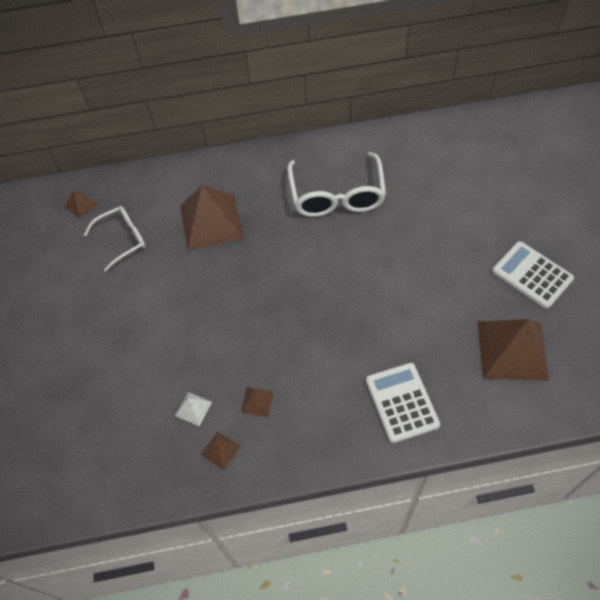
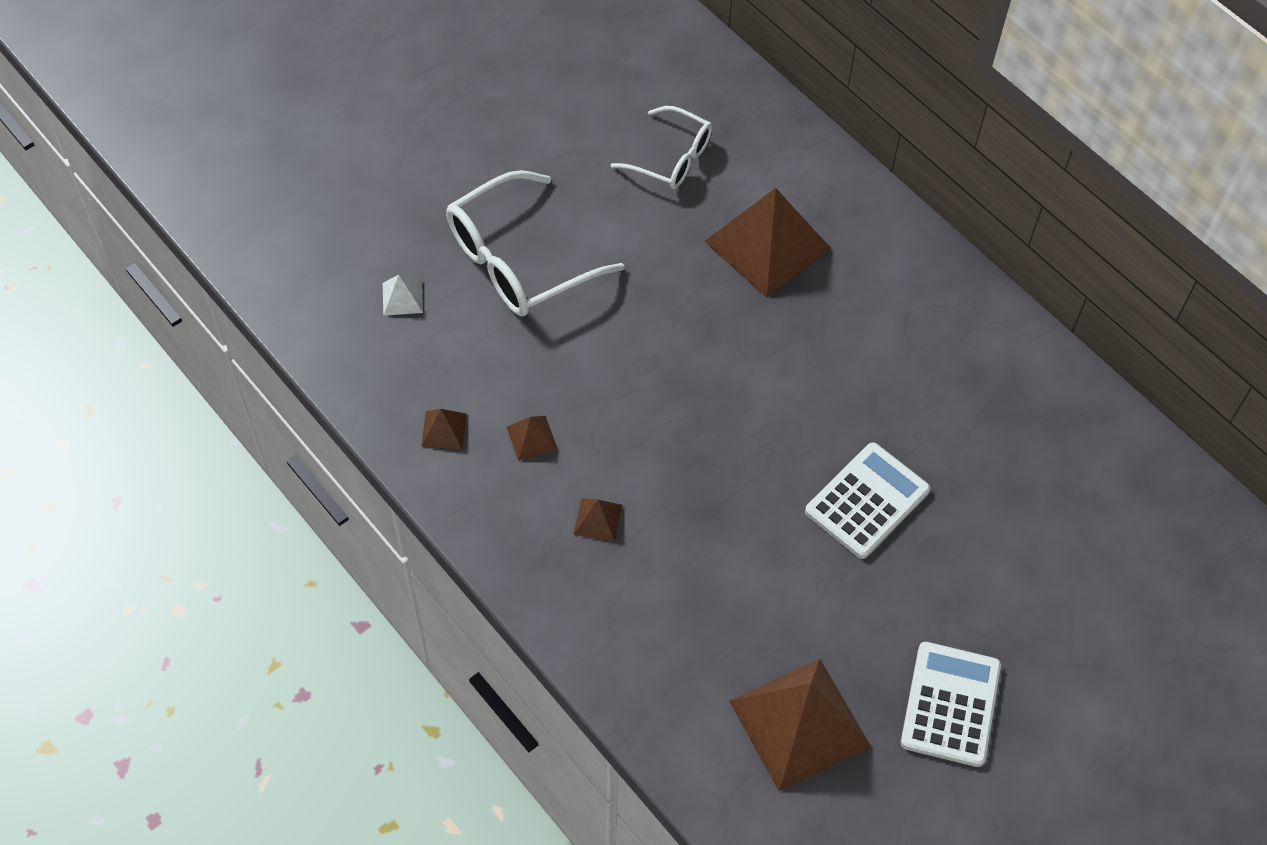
camera: 55 degrees right, 0 degrees up
brown pyramid [65,190,97,218] -> brown pyramid moved to [573,498,623,542]
white pyramid [175,392,212,426] -> white pyramid moved to [383,275,423,316]
white glasses [287,152,386,217] -> white glasses moved to [446,170,625,317]
white calculator [366,363,440,443] -> white calculator moved to [805,442,930,559]

